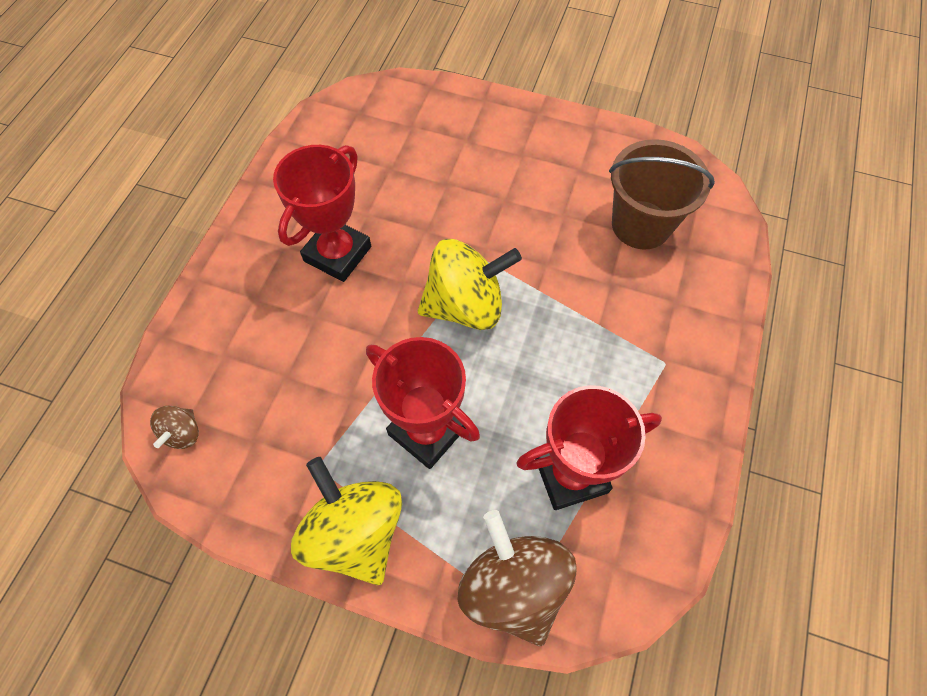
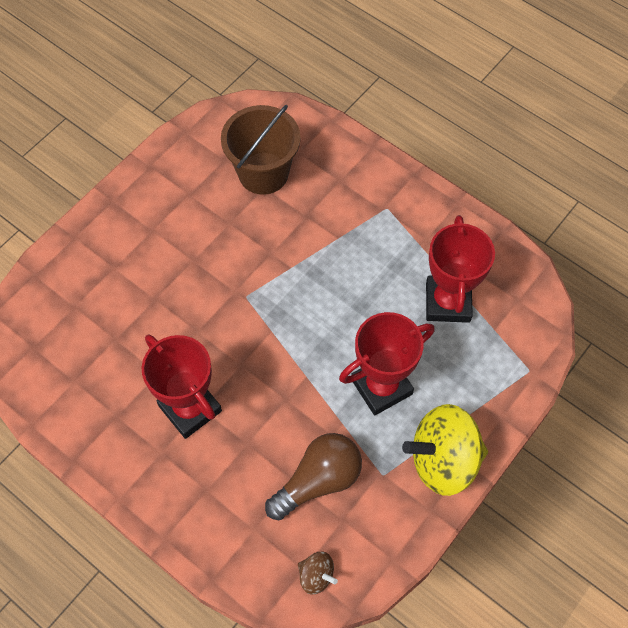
camera: 70 degrees left, 0 degrees up
yellow spinning top [418,239,522,330] -> none
brown spinning top [457,510,576,646] -> none
none -> brown light bulb [265,433,362,520]

